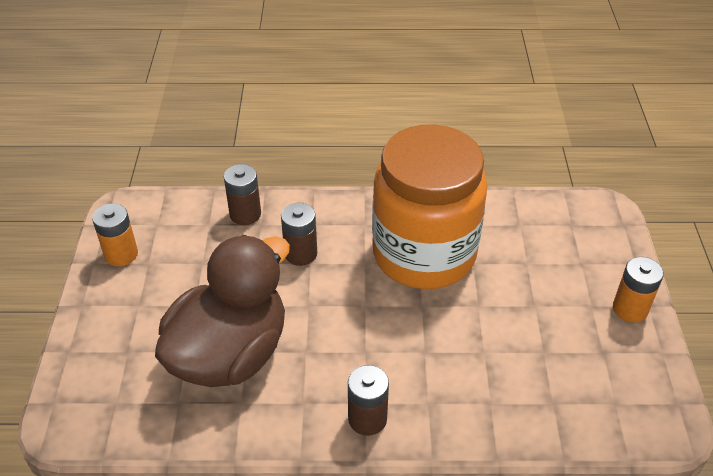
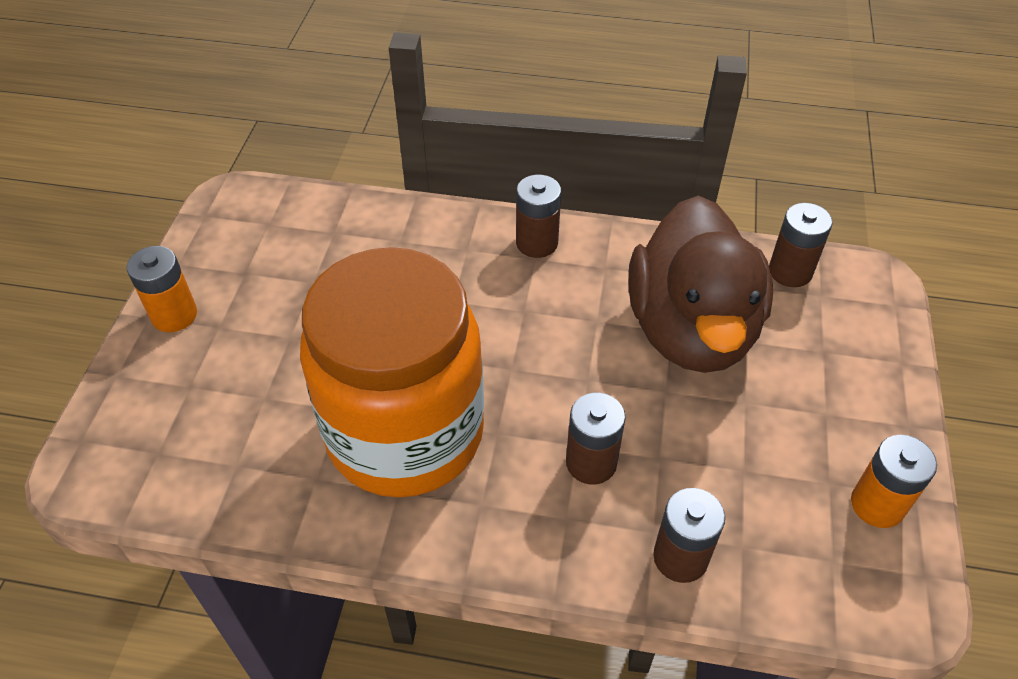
camera: 170 degrees left, 5 degrees up
brown duck [155,235,290,387] -> brown duck turned 45 degrees counterclockwise [629,196,773,373]
none -> brown battery [769,203,833,287]

